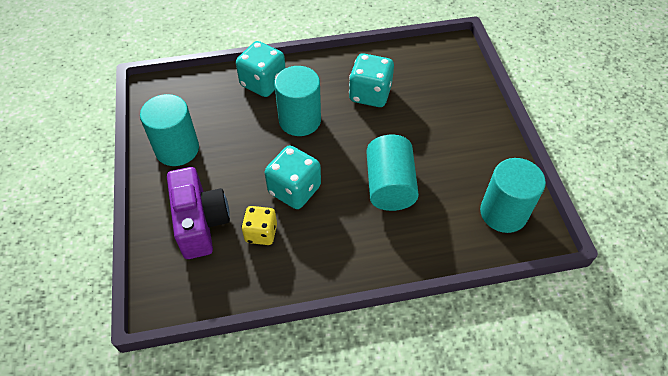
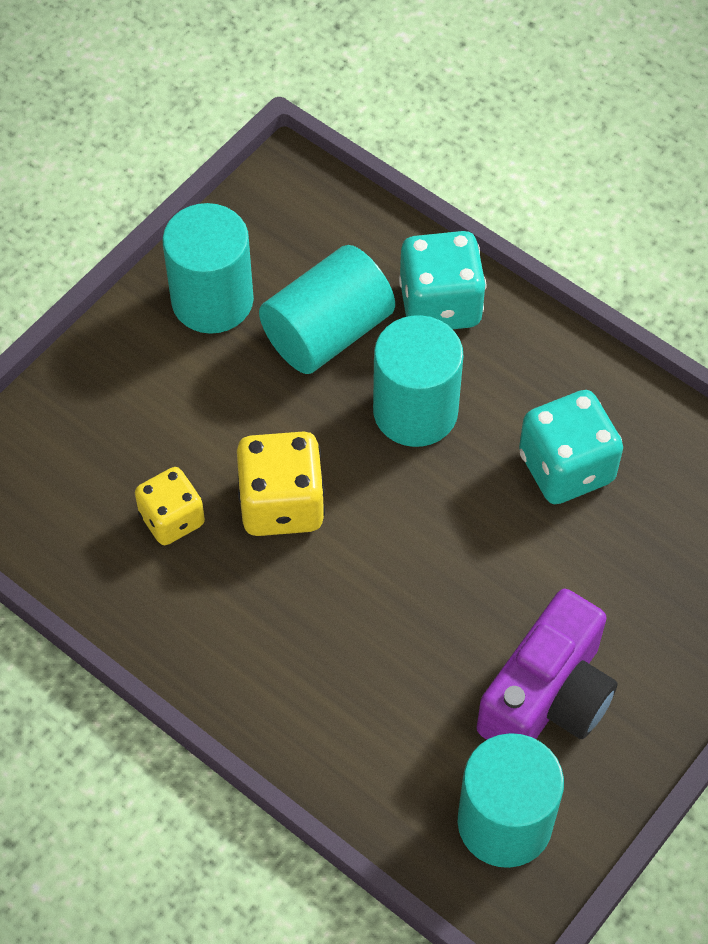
camera: 50 degrees right, 5 degrees up
purple camera [167,167,230,259] -> purple camera moved to [477,589,618,740]
turquoise dice [265,146,321,209] -> yellow dice [237,431,325,536]
turquoise cylinder [367,135,419,211] -> turquoise cylinder moved to [259,245,395,374]

